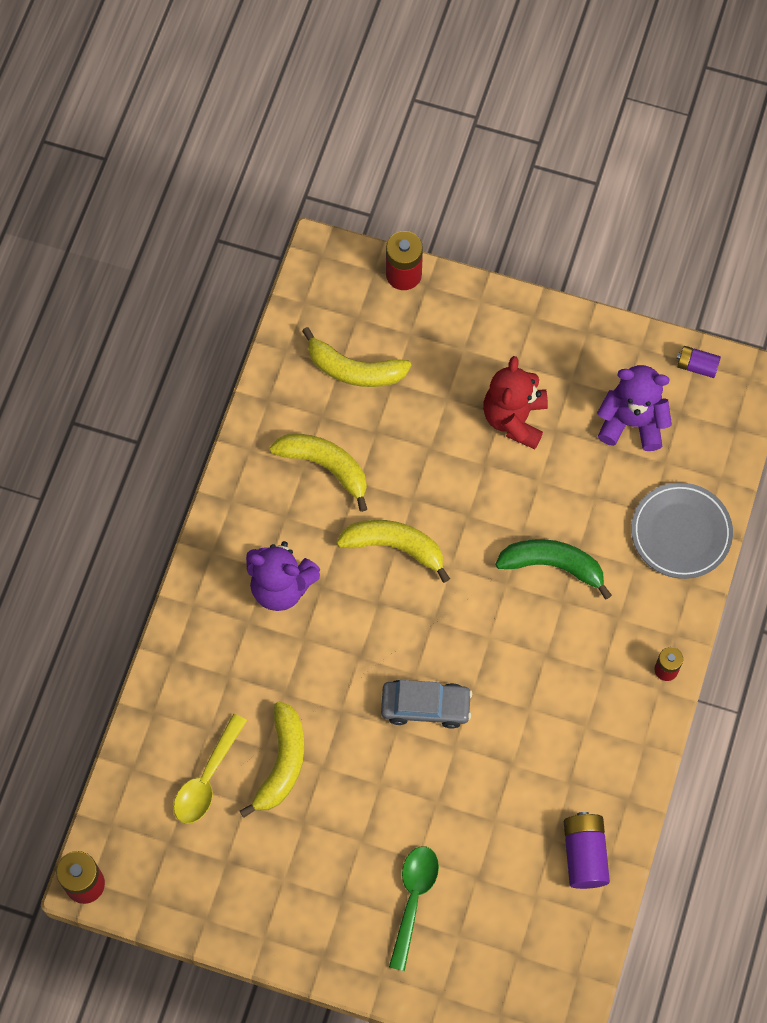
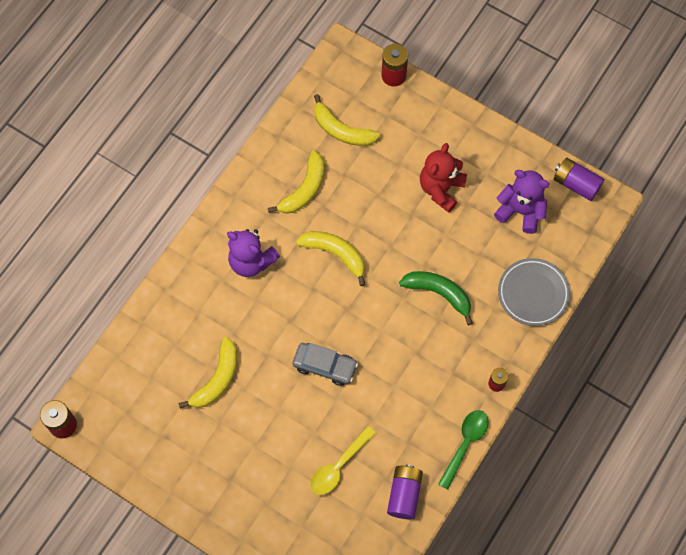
camera: 15 degrees right, 0 degrees up
yellow spoon [174,714,247,824] -> yellow spoon moved to [310,426,376,495]
yellow banana [270,434,367,512] -> yellow banana turned 75 degrees clockwise [268,150,324,214]
green spoon [389,846,439,971] -> green spoon moved to [438,410,489,490]
purple battery [676,346,721,378] -> purple battery [554,158,604,201], size x1.60

